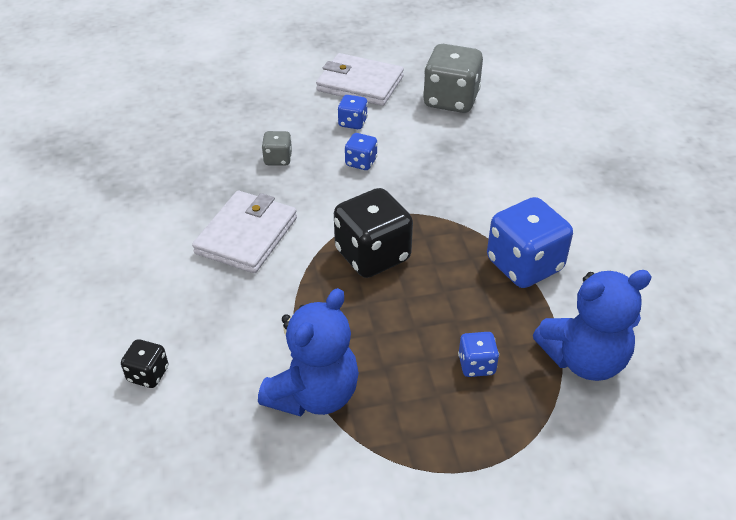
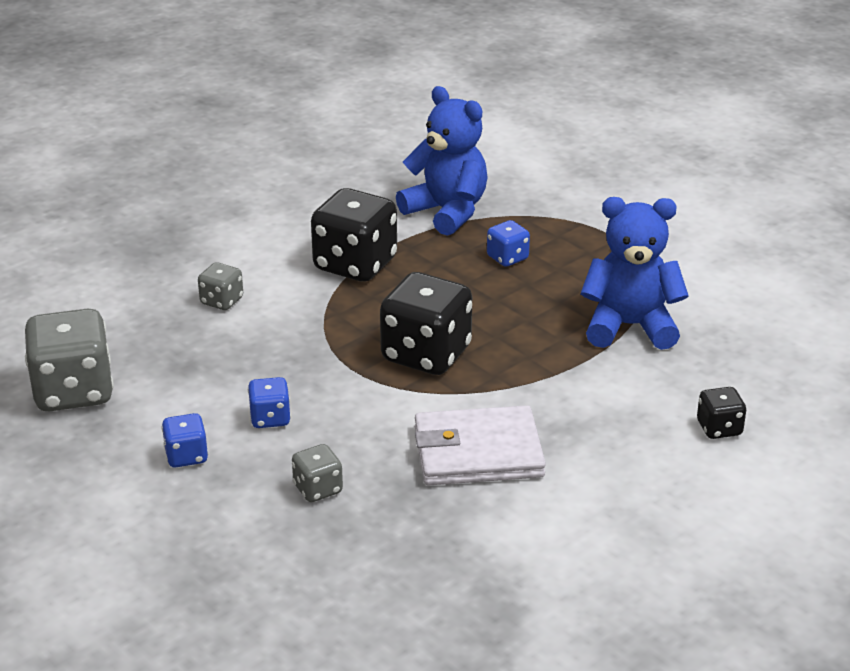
camera: 120 degrees left, 10 degrees down
white wallet [316,53,404,106] -> none
blue dice [487,197,573,288] -> black dice [311,188,397,282]
none -> grey dice [198,262,243,310]

